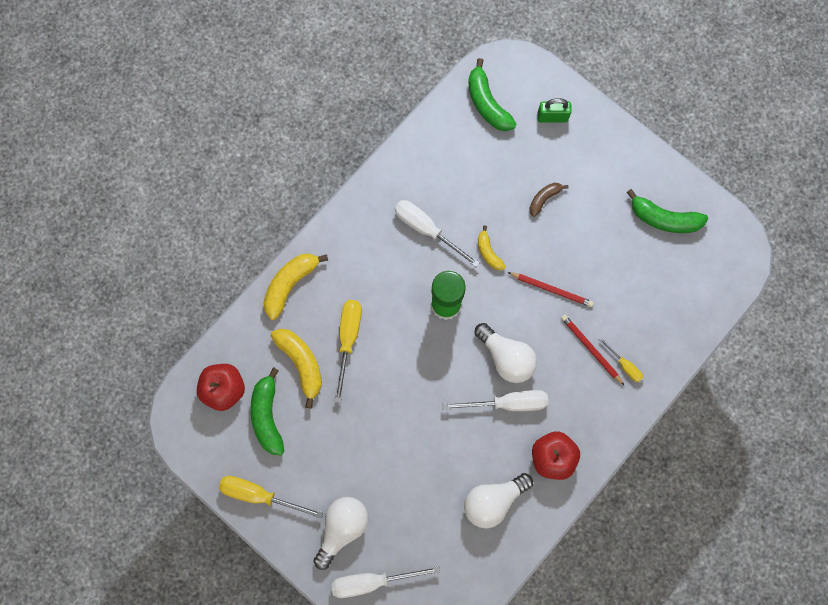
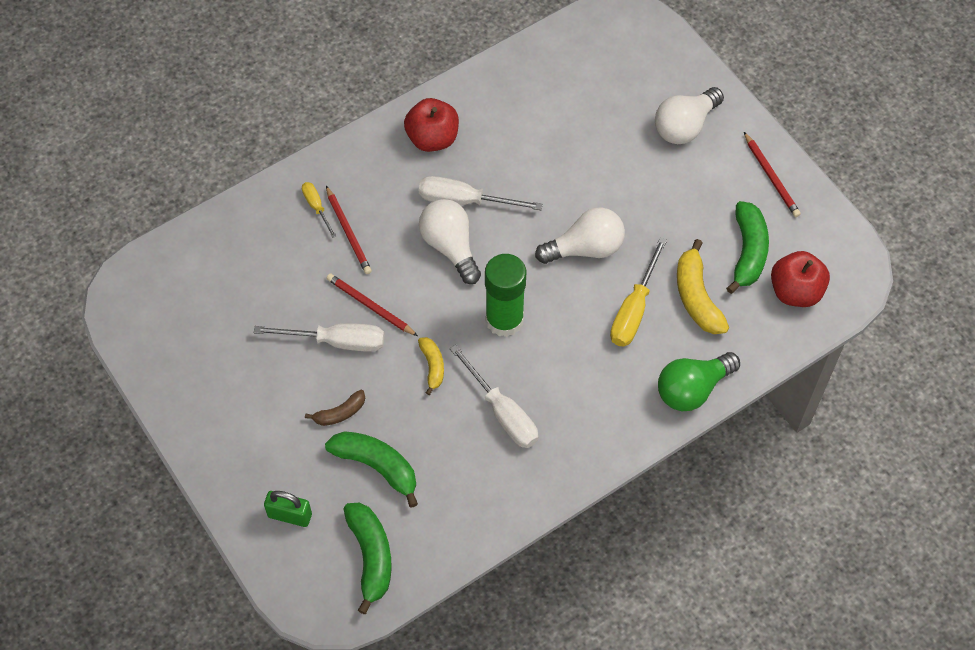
camera: 165 degrees left, 15 degrees down
yellow screwdriver [219,476,323,519] -> red pencil [744,132,801,217]
yellow banana [263,254,328,320] -> green light bulb [658,352,740,411]
white screwdriver [331,566,440,598] -> white screwdriver moved to [254,323,384,352]
white light bulb [464,473,533,528] -> white light bulb moved to [535,207,625,264]
green banana [626,189,708,233] -> green banana moved to [325,431,418,508]

